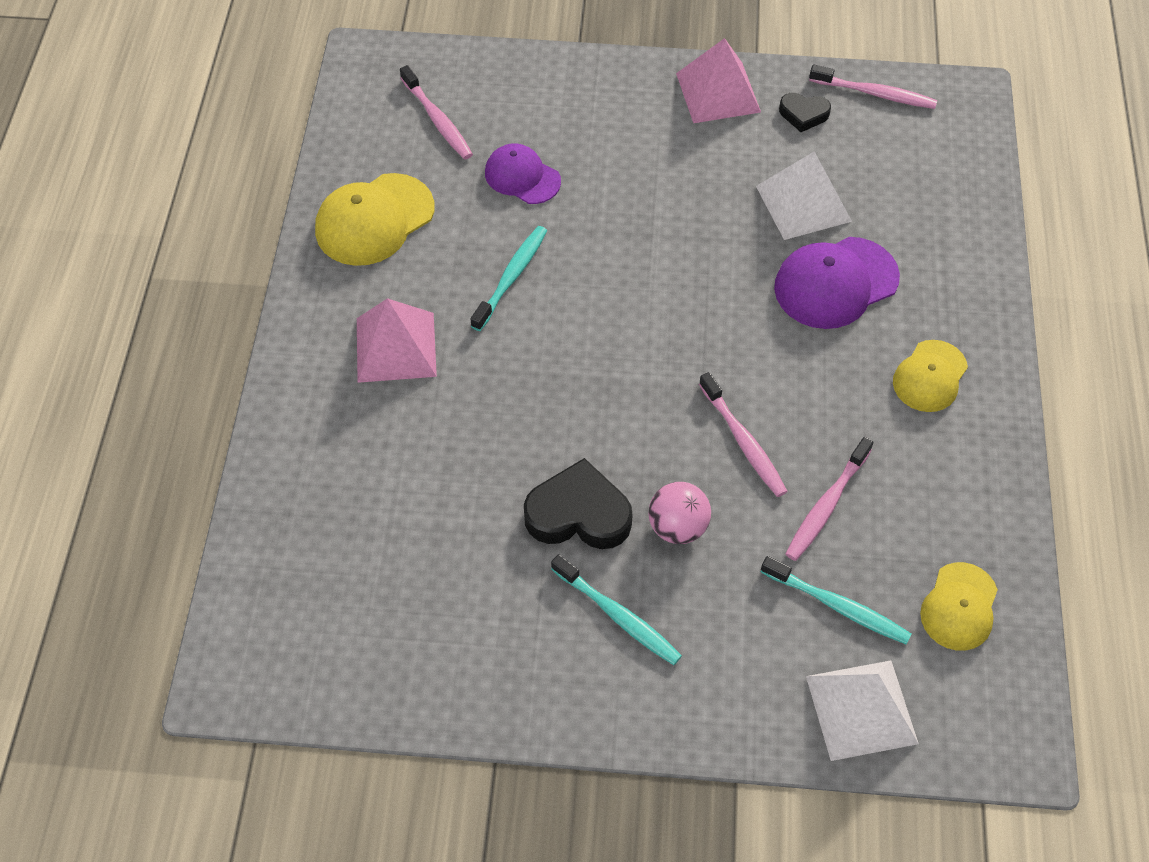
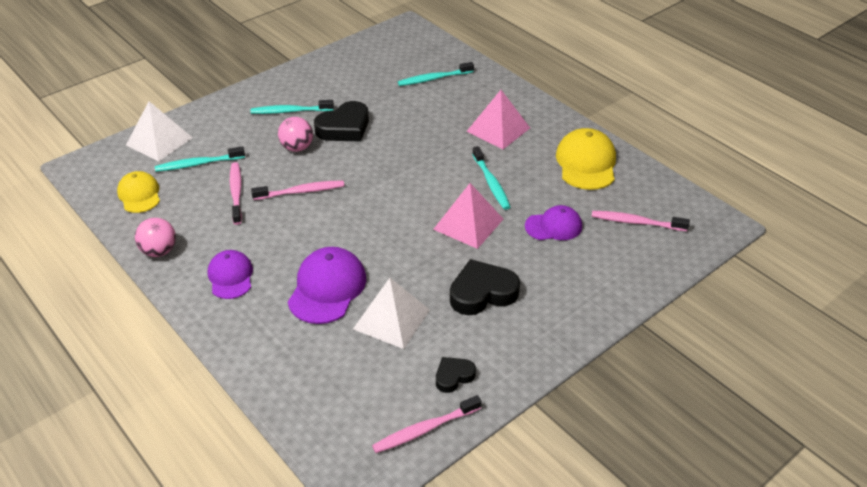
camera: 135 degrees right, 15 degrees down
pink pyramid [676,38,761,123] -> pink pyramid moved to [433,183,503,249]
pink toothbrush [699,372,788,497] -> pink toothbrush turned 150 degrees clockwise [251,180,344,200]
yellow cap [893,340,968,412] -> purple cap [208,250,253,299]
none -> pink ball [135,218,176,257]
none -> turquoise toothbrush [398,62,474,86]
none -> black heart [450,259,520,315]

